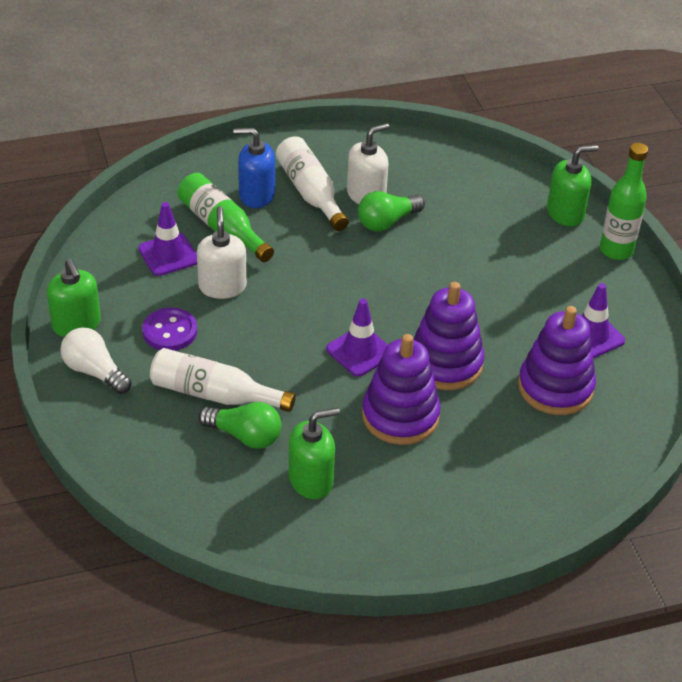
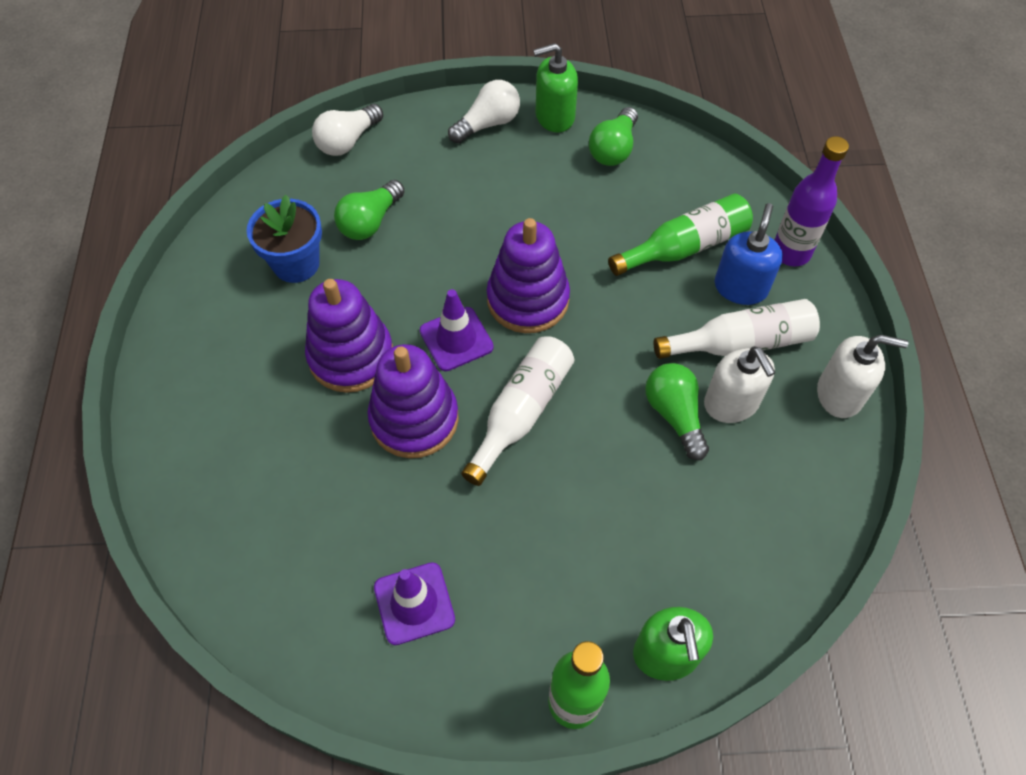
camera: 105 degrees right, 15 degrees up
purple traffic cone [138,202,197,276] -> none
purple button [142,308,197,351] -> none
white bottle [150,348,296,412] -> white bottle moved to [461,336,574,486]
white soap dispenser [197,206,247,299] -> white soap dispenser moved to [817,335,908,418]
green soap dispenser [289,408,340,499] -> blue flower pot [247,195,322,283]
purple stacking toy [518,306,596,415] -> purple stacking toy moved to [487,218,570,333]
none -> white light bulb [312,104,383,156]
none -> green light bulb [589,107,638,166]
none -> purple bottle [775,136,849,266]

